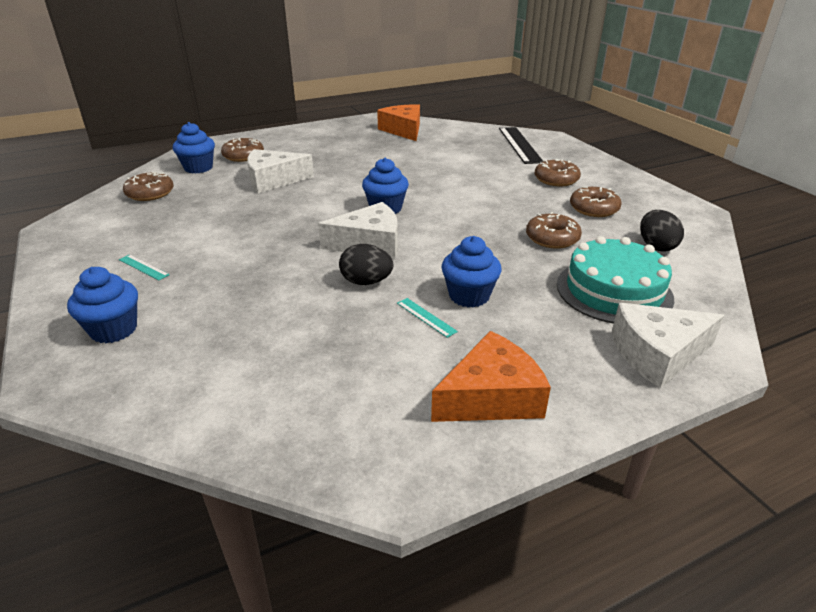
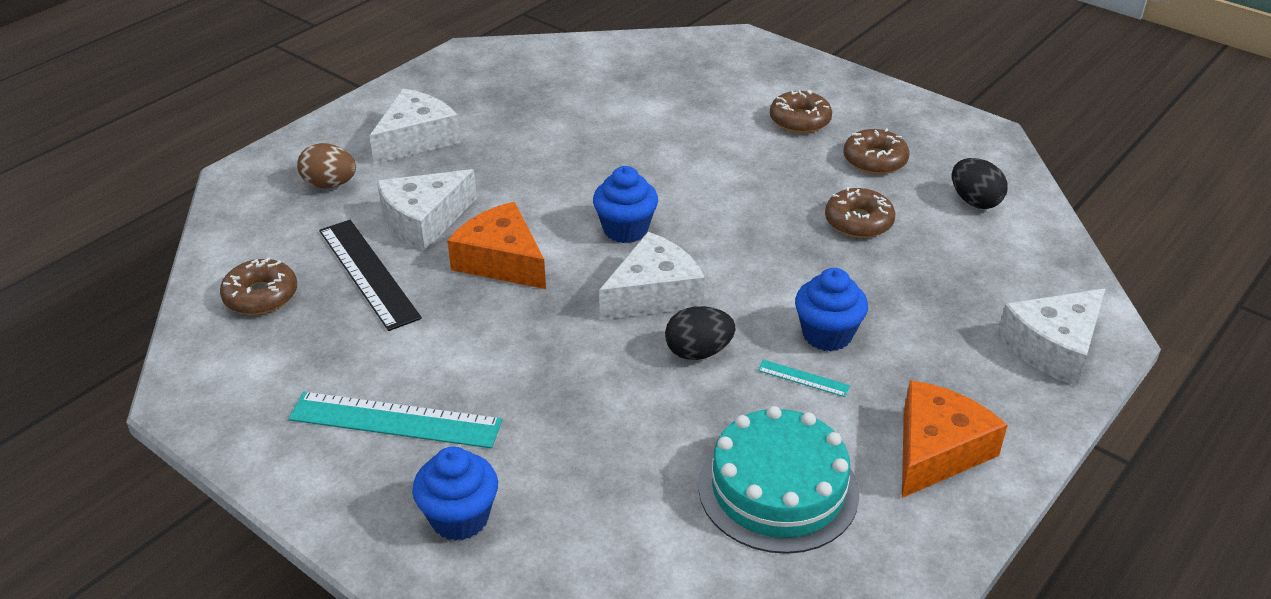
camera: 25 degrees left, 5 degrees up
turquoise ruler [119,254,170,280] -> turquoise ruler [289,392,502,448], size x2.21
blue cupcake [173,122,215,174] -> none
brown donut [221,138,264,162] -> brown egg [297,143,356,188]
orange cheese [377,104,420,141] -> orange cheese moved to [447,202,546,289]
black ruler [499,127,543,164] -> black ruler moved to [319,220,422,331]
turquoise cake [557,236,674,324] -> turquoise cake moved to [698,406,859,554]
none -> white cheese [370,89,460,164]

